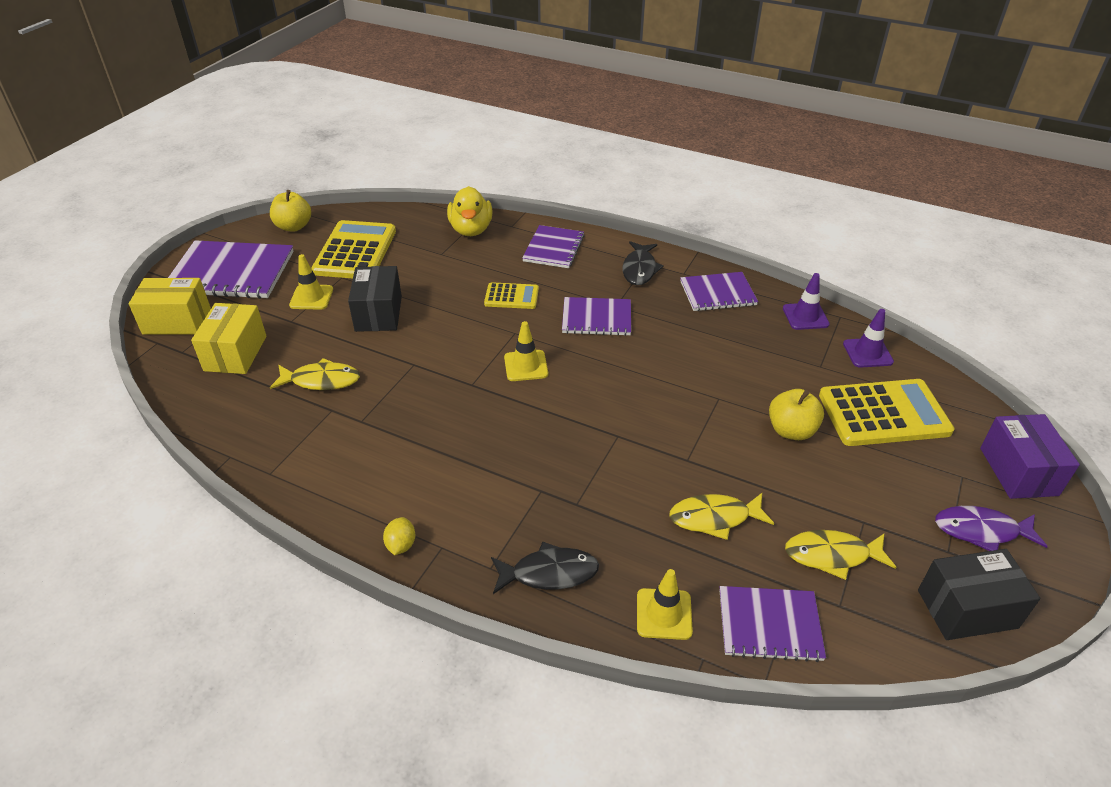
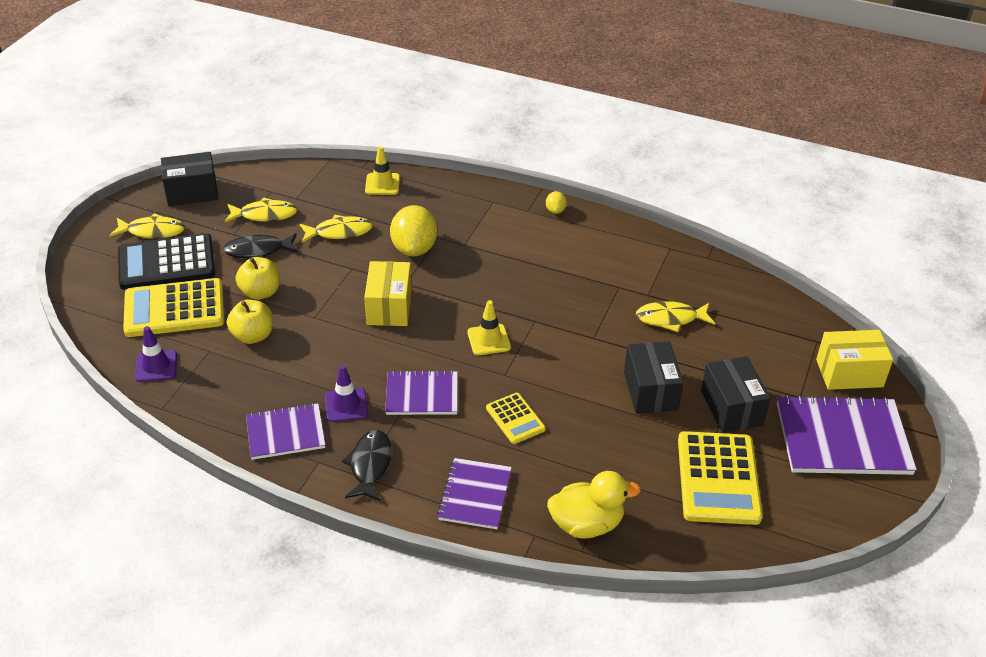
camera: 175 degrees right, 0 degrees up
yellow box [191,303,266,374] -> yellow box moved to [364,261,412,326]
yellow apple [270,190,311,232] -> yellow apple moved to [227,300,273,344]
yellow traffic cone [289,254,333,310] -> black box [701,357,771,433]
yellow duck [447,186,493,236] -> yellow duck turned 90 degrees clockwise [547,471,641,539]
yellow calculator [484,282,539,309] -> yellow calculator turned 120 degrees counterclockwise [486,393,546,444]
black fish [491,542,599,594] -> black fish moved to [223,233,298,259]
purple notebook [719,586,826,662] -> none
purple traffic cone [783,273,830,330] -> purple traffic cone moved to [325,365,368,422]
purple fish [935,506,1048,551] -> yellow fish [109,213,185,239]
purple box [980,414,1080,499] -> none
none -> black calculator [118,233,215,290]
none -> yellow lemon [390,205,437,256]

